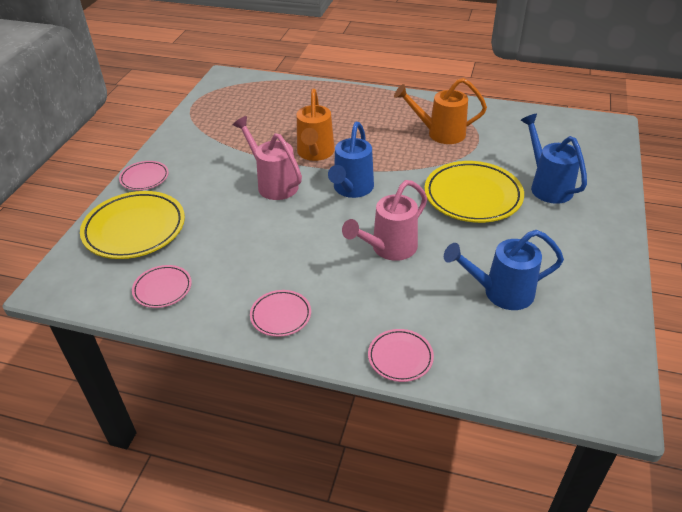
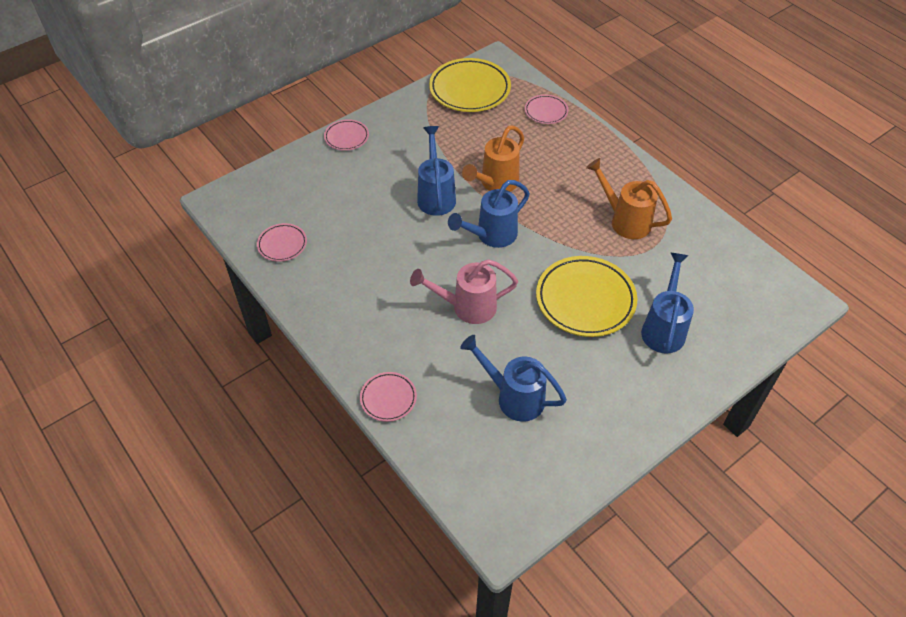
camera: 35 degrees right, 10 degrees up
yellow plate [80,191,185,259] -> yellow plate moved to [429,58,511,112]
pink watering can [233,116,302,200] -> blue watering can [417,126,456,216]
pink plate [250,290,311,337] -> pink plate moved to [525,94,568,124]

